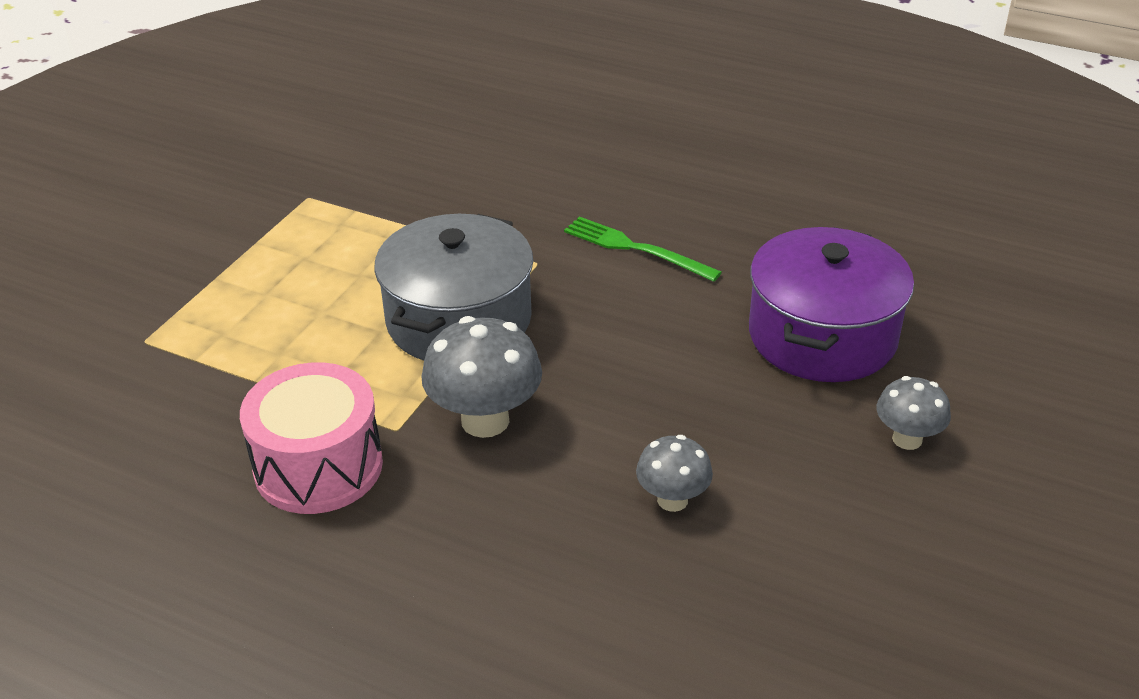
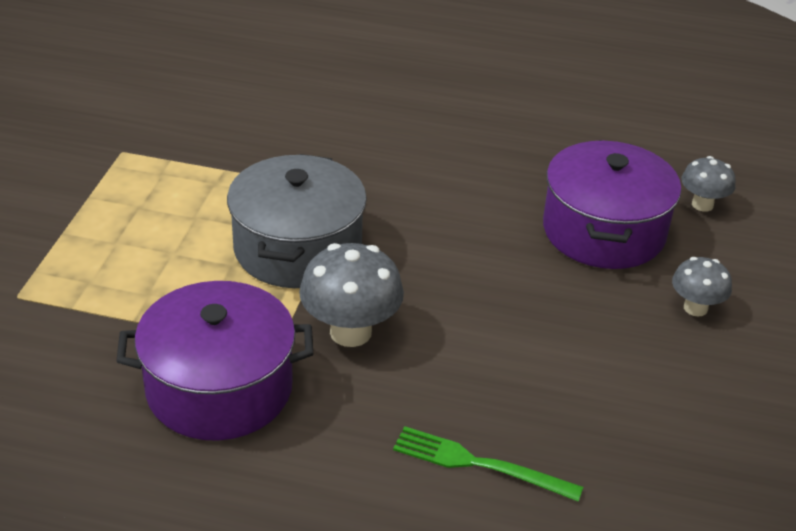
camera: 15 degrees left, 0 degrees up
pink drum [240,362,383,514] -> purple pot [116,281,313,441]
green fork [564,216,722,282] -> green fork moved to [393,426,583,502]
grey mushroom [636,435,713,512] -> grey mushroom moved to [682,156,735,212]

